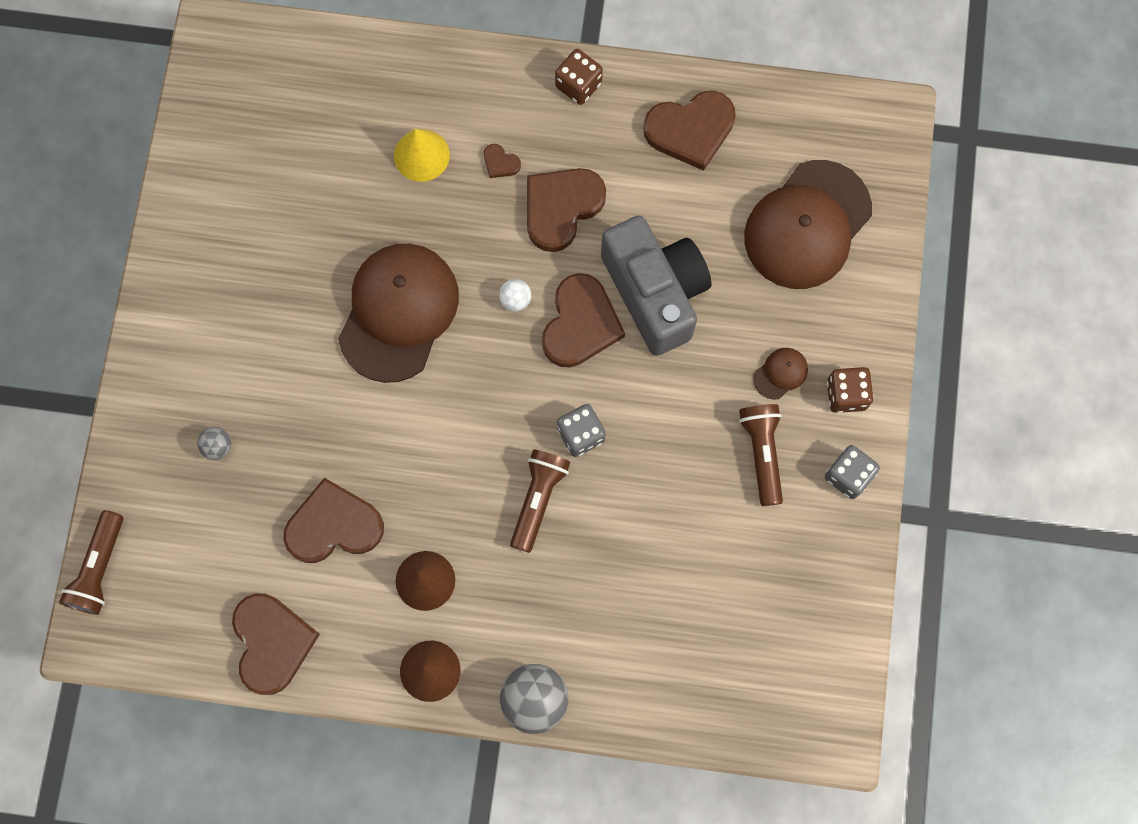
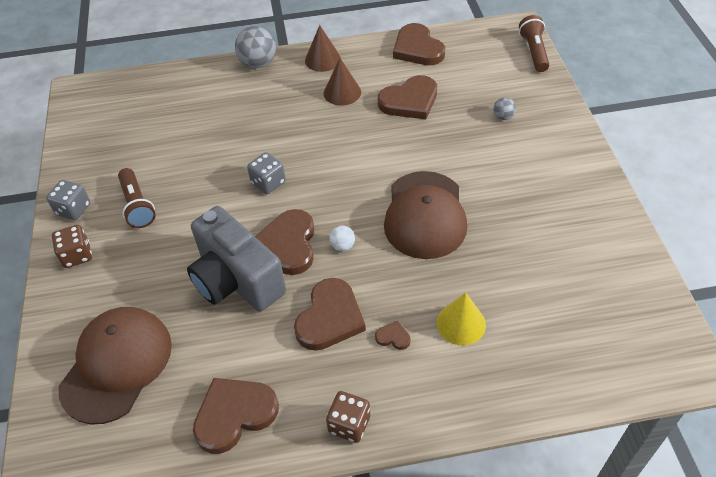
camera: 165 degrees right, 25 degrees down
brown flashlight [510,449,570,553] -> none
brown cap [753,348,808,400] -> none

